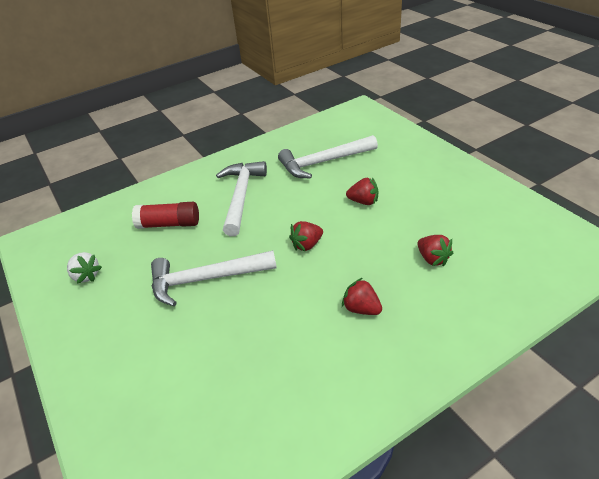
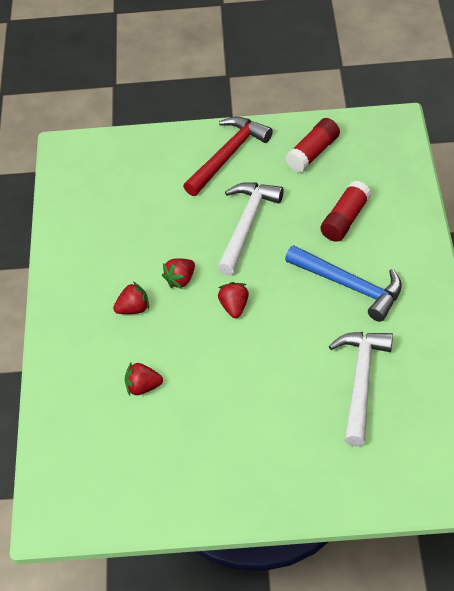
camera: 120 degrees right, 10 degrees up
white strawberry [67,252,102,284] -> red glue stick [285,118,340,173]
white hammer [216,161,267,236] -> blue hammer [285,245,402,322]
red strawberry [346,177,378,205] -> red strawberry moved to [162,258,195,289]
none -> red hammer [183,117,273,196]

